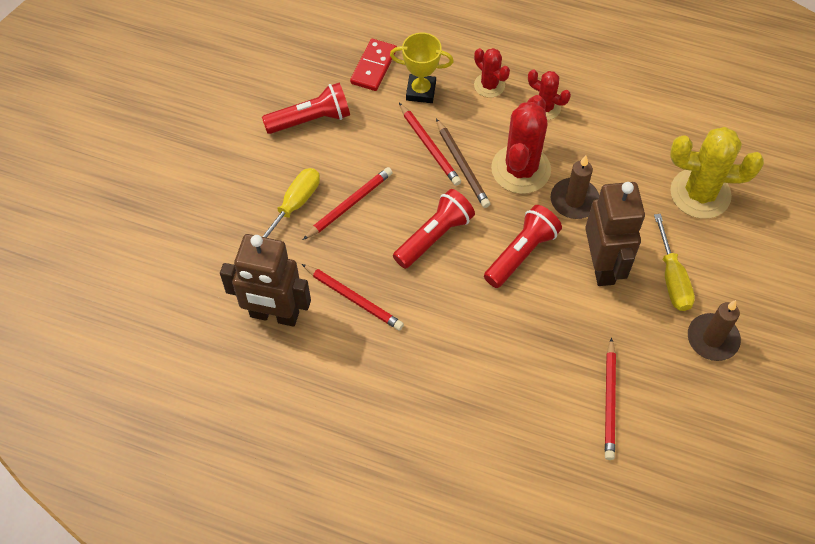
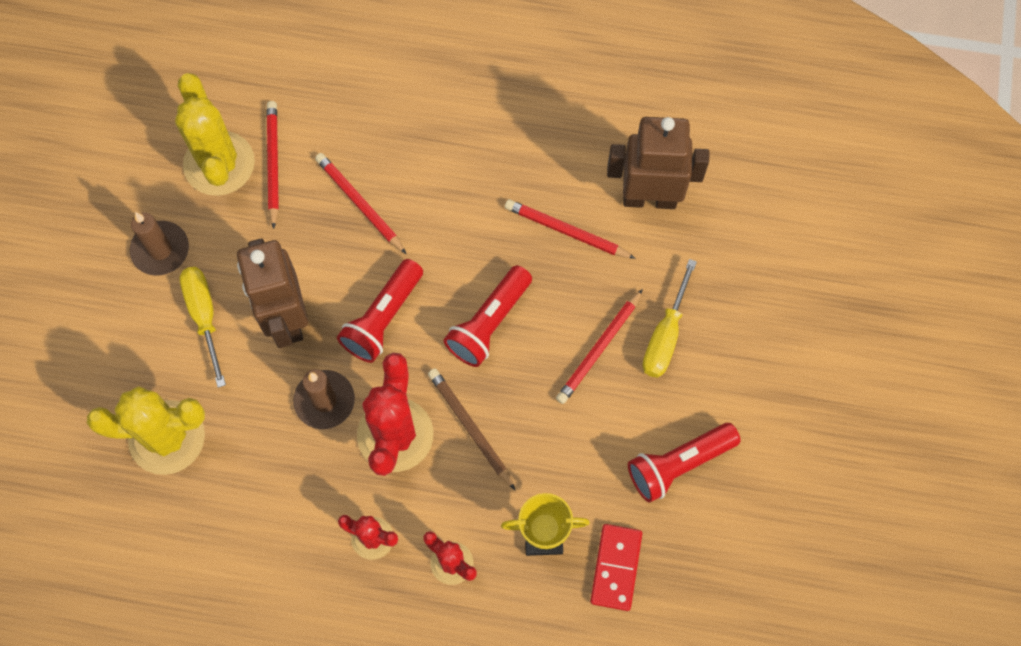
camera: 170 degrees right, 10 degrees up
red pencil [399,103,461,186] -> red pencil moved to [315,153,406,254]
none -> yellow cactus [175,73,255,196]

